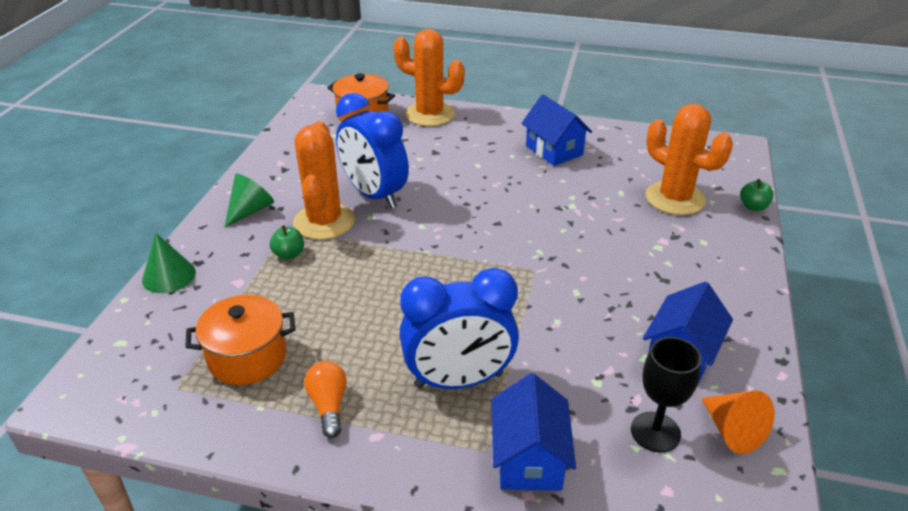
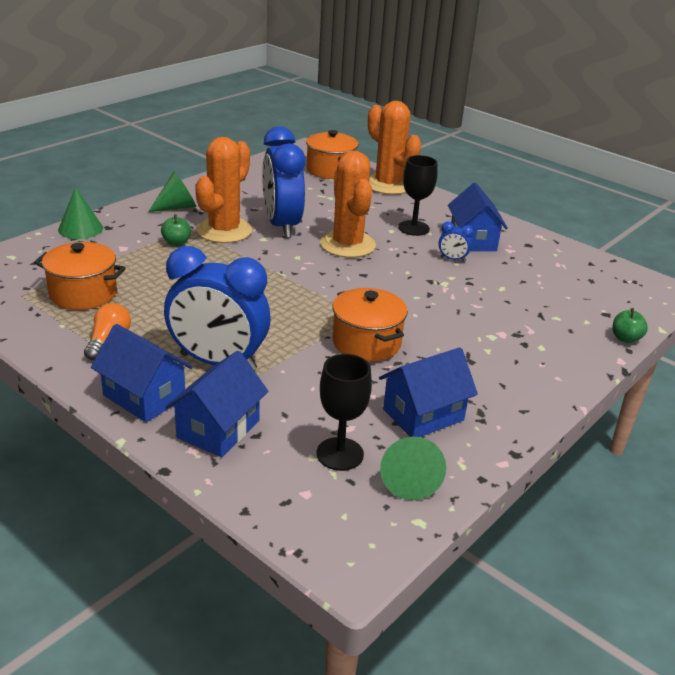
camera: 25 degrees right, 5 degrees down
orange cactus [646,104,733,215] -> orange cactus moved to [320,151,376,258]
orange cone [701,390,775,454] -> green cone [380,437,446,500]
none -> blue house [91,324,193,422]
none -> orange pot [332,288,408,362]
none -> black goblet [398,155,437,236]
none -> blue clock [439,222,473,262]

